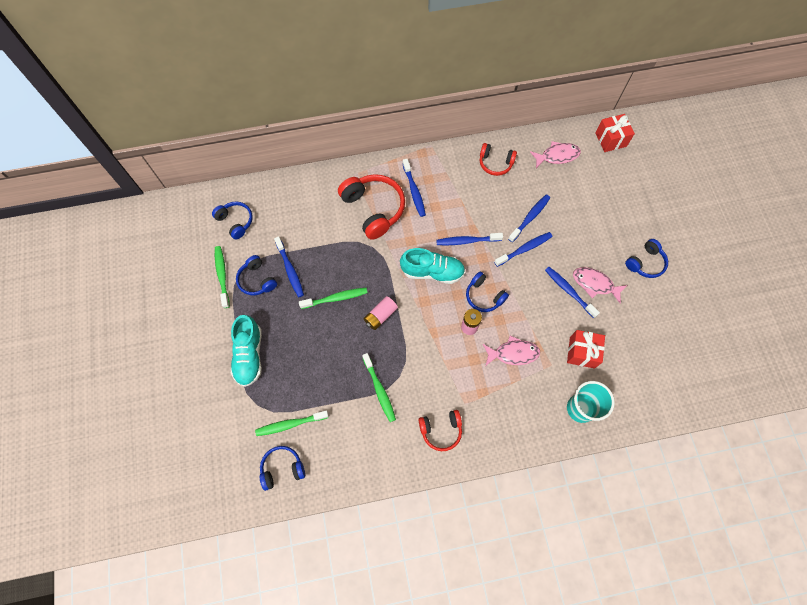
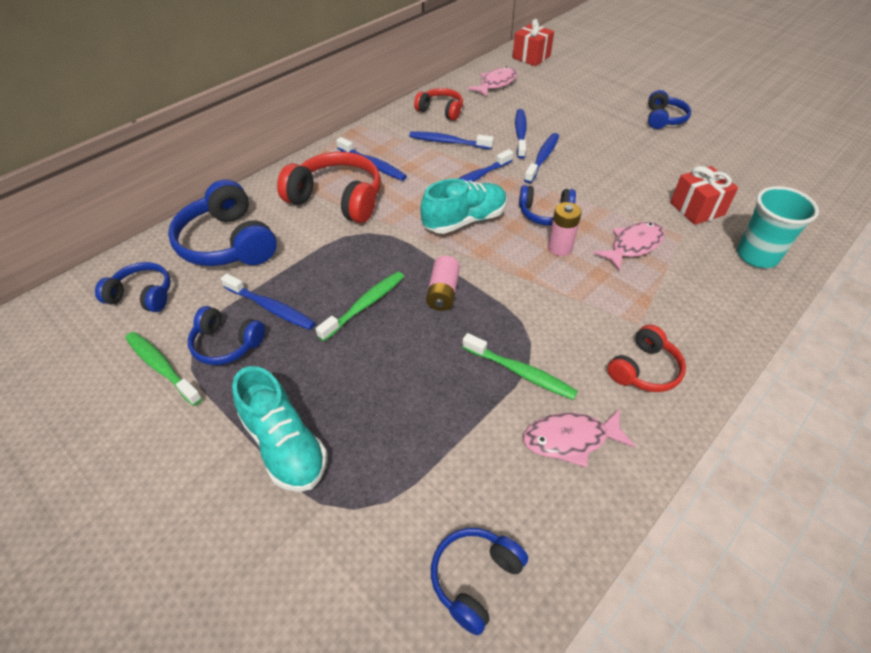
camera: 35 degrees left, 20 degrees down
green toothbrush [255,410,329,436] -> none
red headphones [480,143,517,176] -> red headphones turned 135 degrees counterclockwise [414,88,463,121]
blue toothbrush [545,267,600,318] -> blue toothbrush moved to [409,132,494,149]
pink fish [573,267,628,304] -> pink fish moved to [523,409,635,468]
none -> blue headphones [168,180,277,266]

